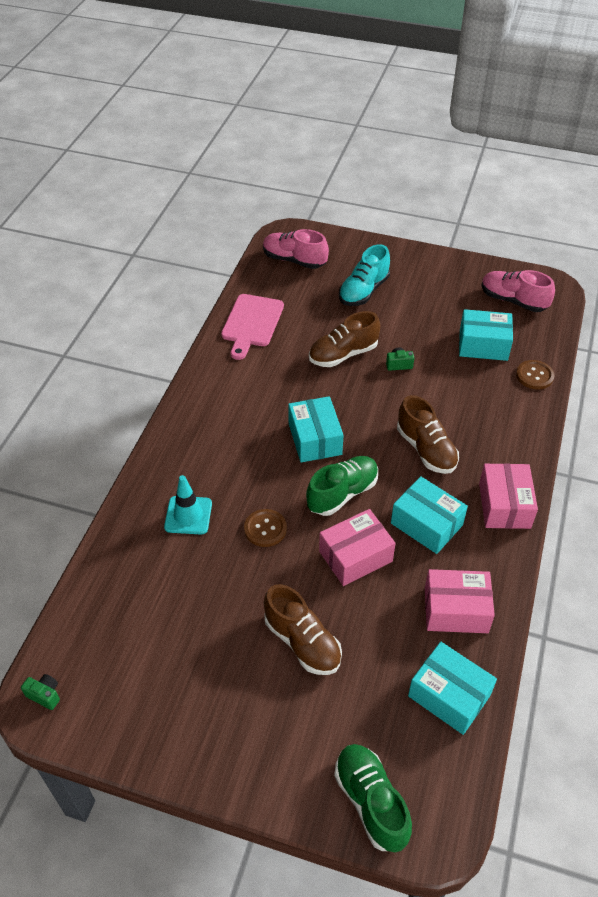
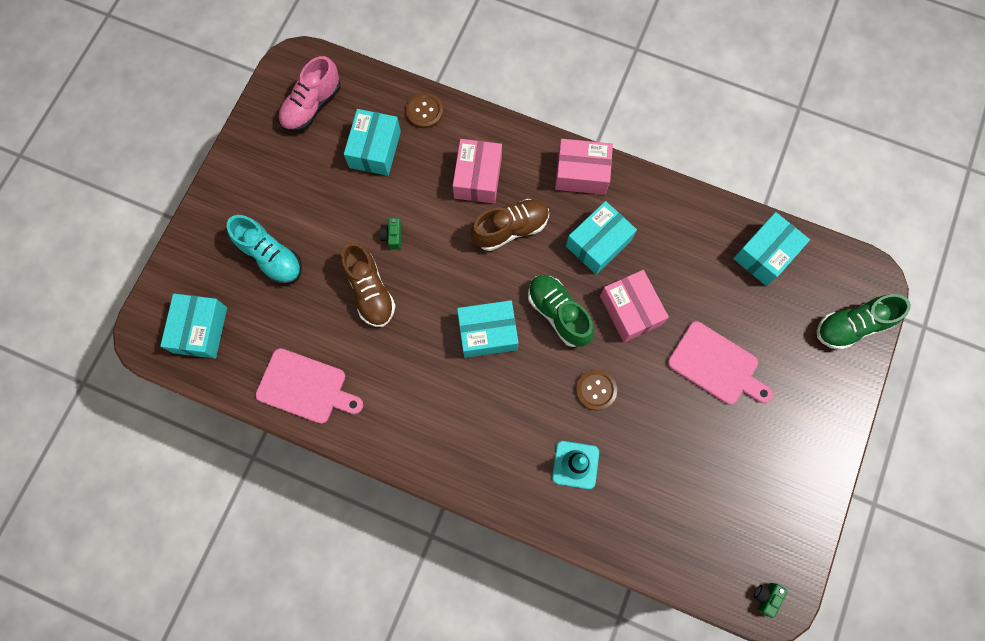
camera: 85 degrees left, 25 degrees up
pink shoe [263,229,329,269] -> turquoise box [160,294,227,359]
brown shoe [264,584,342,675] -> pink cutting board [668,321,773,404]
pink box [425,569,495,633] -> pink box moved to [453,139,502,204]

